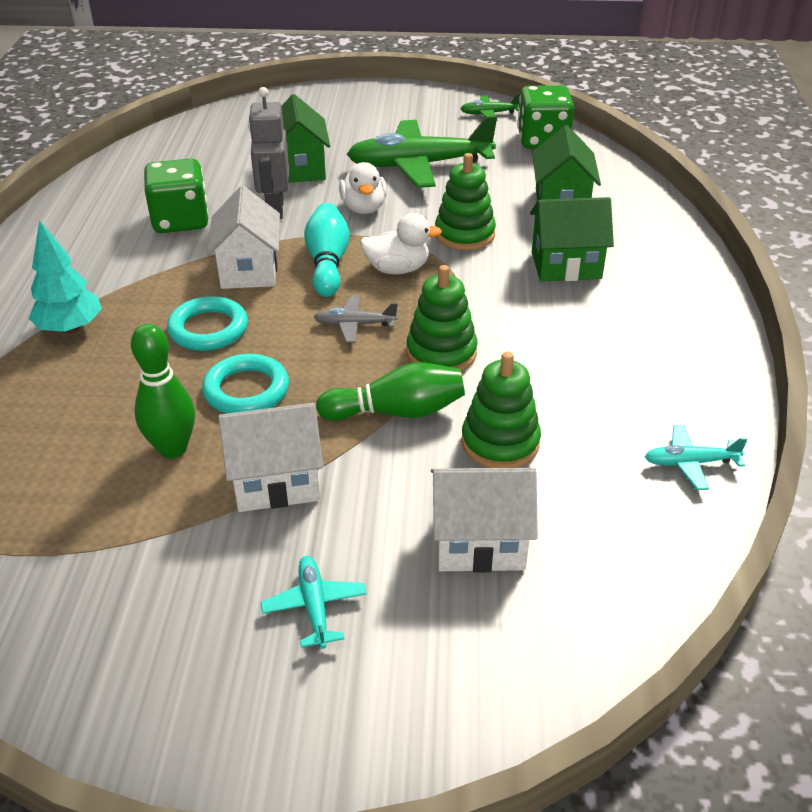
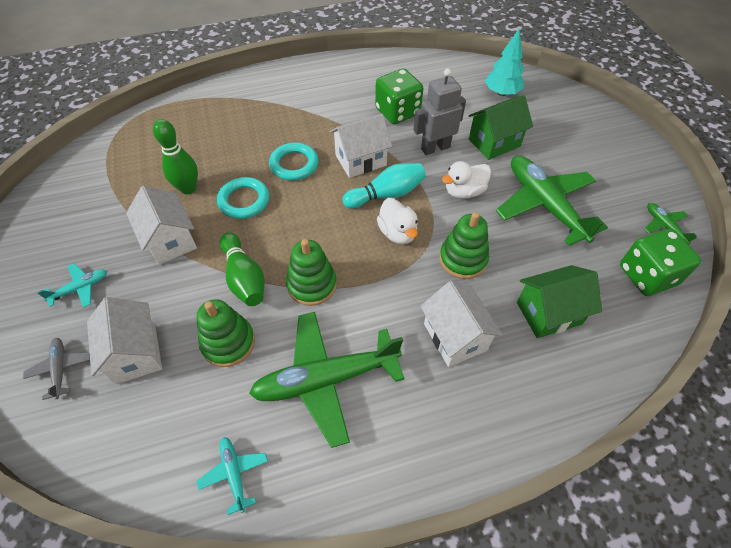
camera: 70 degrees right, 15 degrees up
turquoise tree [29,220,102,334] -> turquoise tree moved to [485,29,524,96]
grey plane [314,295,398,343] -> grey plane moved to [23,338,90,400]
green house [530,197,614,281] -> white house [420,281,503,367]
none -> green plane [249,312,405,448]

